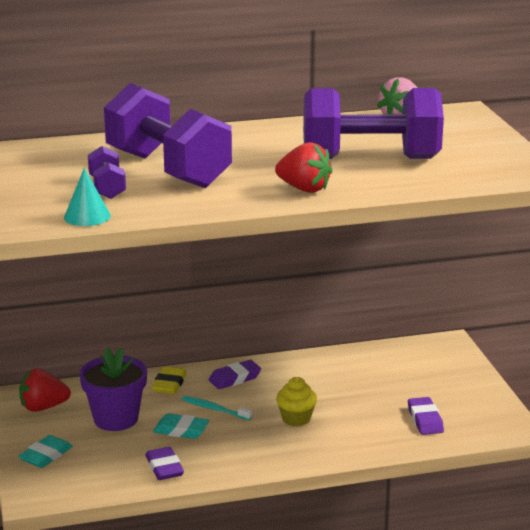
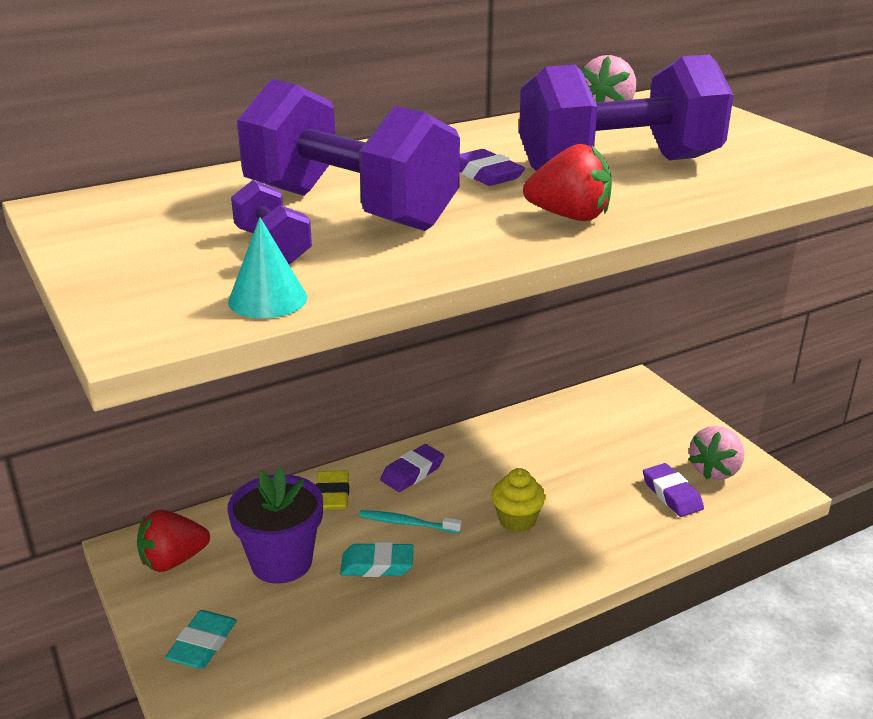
camera: 15 degrees left, 5 degrees up
purple eraser [145,447,184,480] -> purple eraser moved to [460,149,525,186]
none -> pink strawberry [688,426,745,480]

